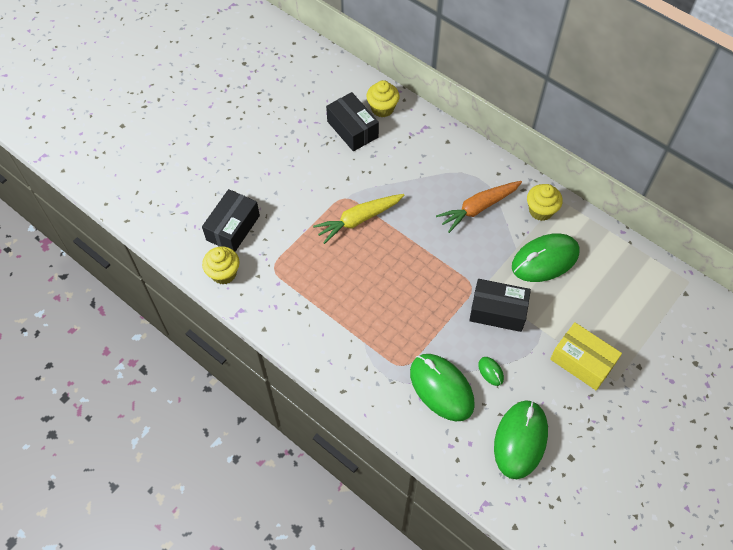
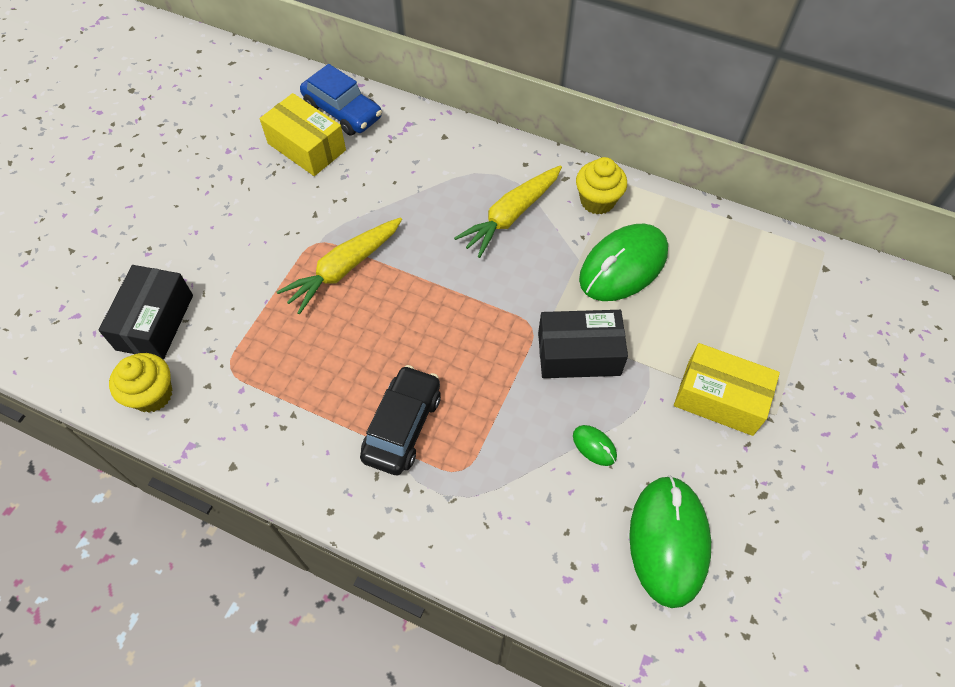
camera: 15 degrees left, 0 degrees up
black box [326,92,379,151] -> yellow box [260,93,346,176]
yellow cupcake [366,80,400,117] -> blue car [300,64,382,136]
green mouse [410,354,475,421] -> none
orange carrot [436,181,522,233] -> yellow carrot [454,165,562,258]
none -> black car [360,365,441,476]

